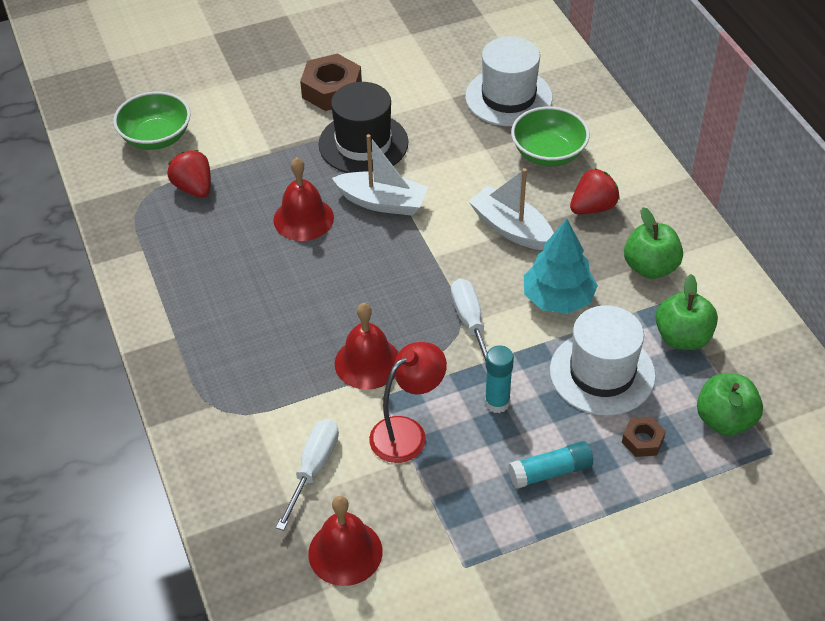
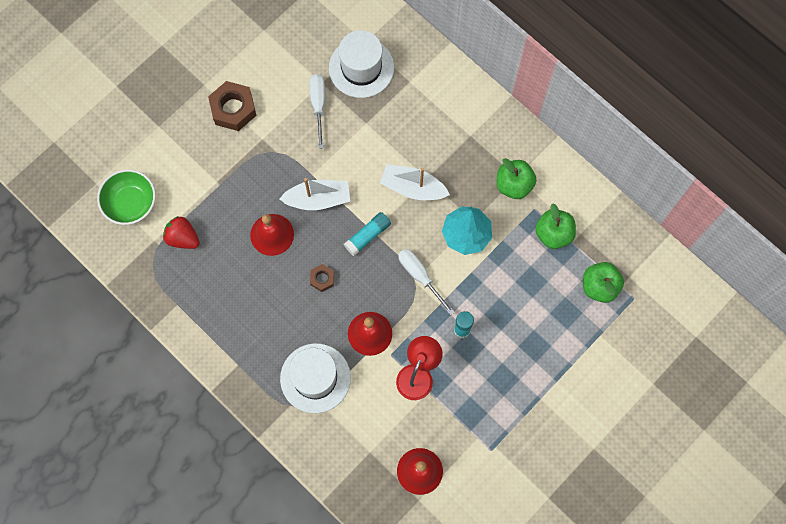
camera: 25 degrees left, 25 degrees up
white screwdriver [276,419,339,531] -> white screwdriver moved to [309,74,325,149]
black hat [318,82,408,173] -> none
turquoise glue stick [508,441,593,489] -> turquoise glue stick moved to [344,212,391,256]
green bowl [511,107,590,166] -> none
white hat [550,305,656,416] -> white hat moved to [280,343,351,413]
red strawberry [570,169,620,214] -> none
brown nut [622,417,666,457] -> brown nut moved to [310,264,334,292]

